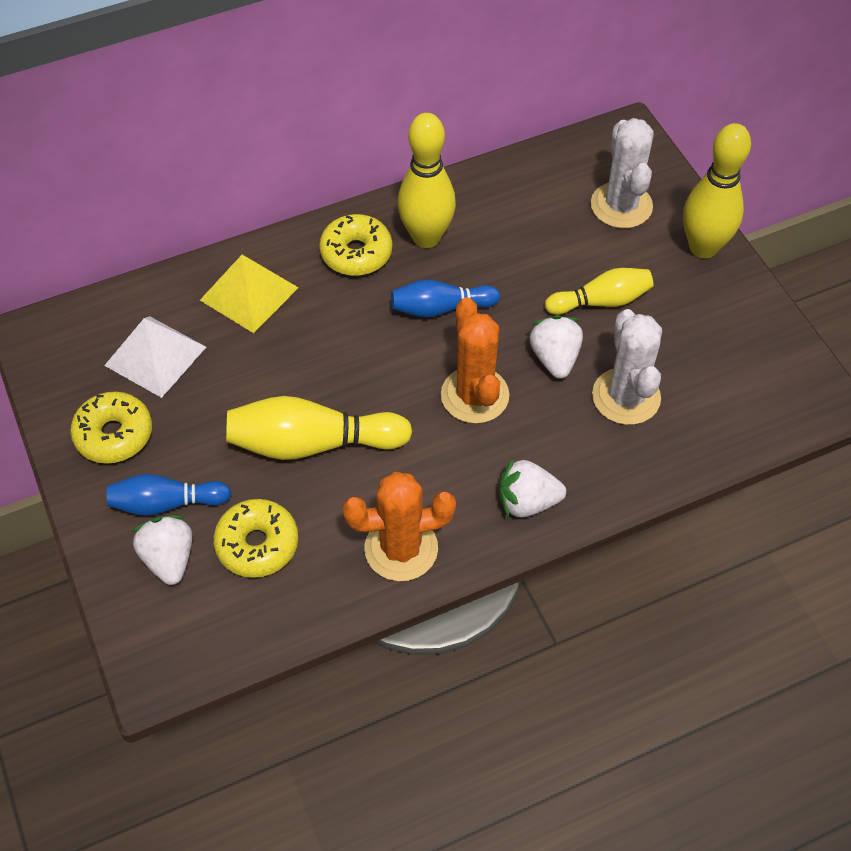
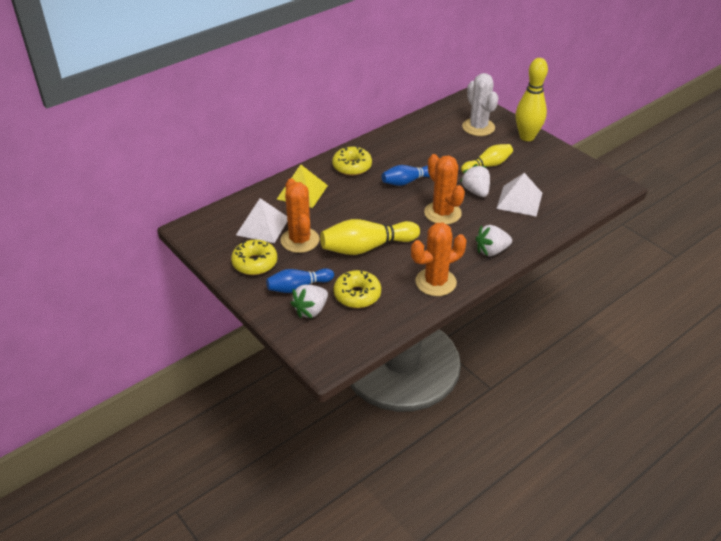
camera: 15 degrees left, 15 degrees down
white strawberry [131,515,192,585] -> white strawberry turned 105 degrees counterclockwise [291,285,328,318]
yellow bowling pin [398,113,456,248] -> none
white cactus [592,309,662,425] -> white pyramid [496,173,542,217]
none -> orange cactus [281,178,320,253]

